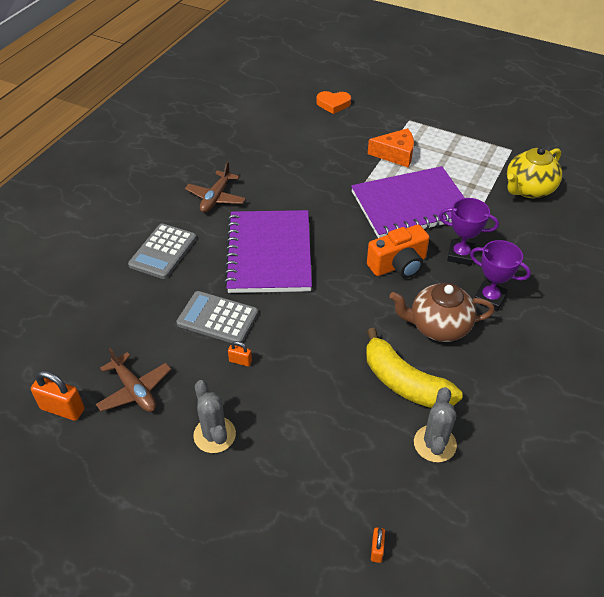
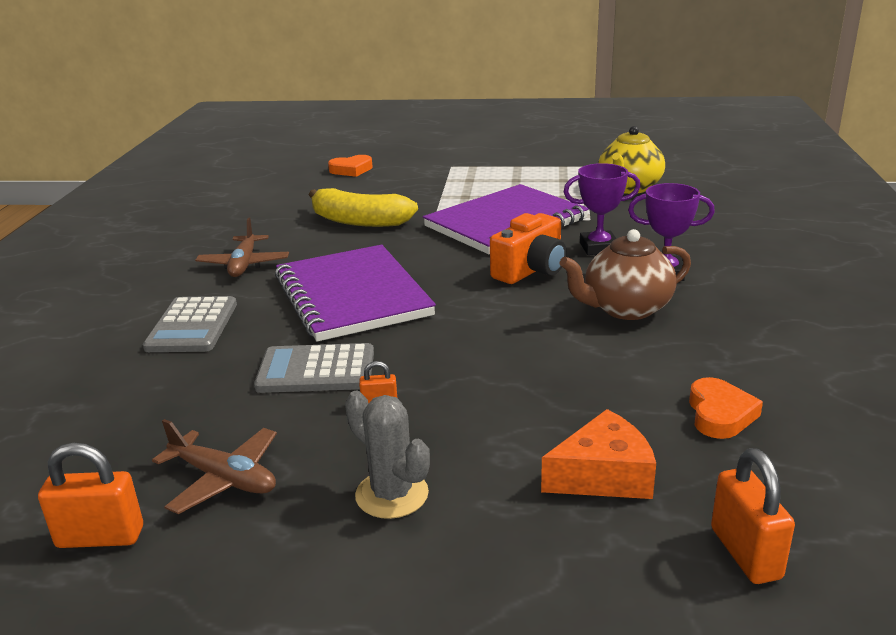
camera: 20 degrees left, 20 degrees down
yellow banana [366,328,463,408] -> yellow banana moved to [309,188,418,227]
orange cheese [368,128,414,167] -> orange cheese moved to [541,409,656,499]
orange padlock [371,527,385,563] -> orange padlock [711,448,795,584], size x1.88
grey cactus [414,387,457,462] -> orange heart [689,377,763,439]

